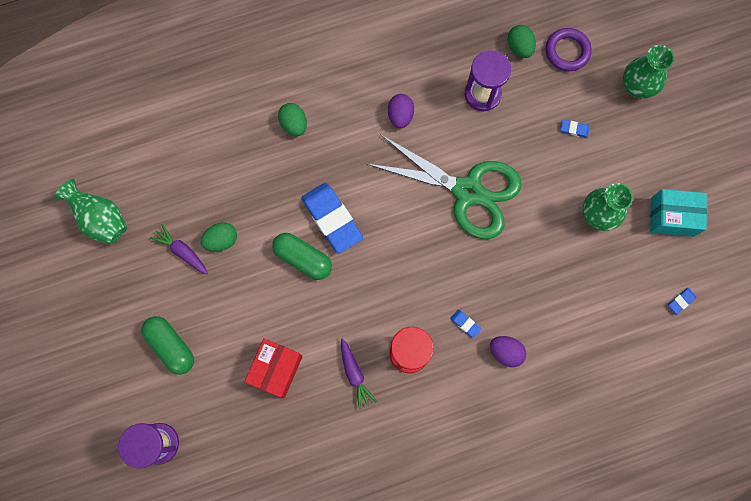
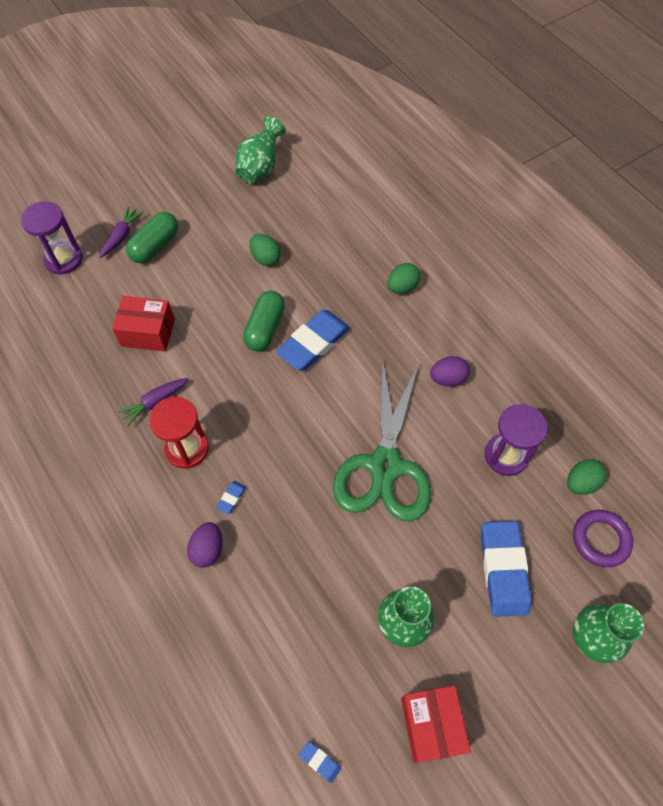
camera: 75 degrees right, 15 degrees down
purple carrot [150,224,208,274] -> purple carrot moved to [99,206,143,258]
blue eraser [560,120,589,138] -> blue eraser [481,521,532,617], size x2.44
turquoise box [650,189,707,237] -> red box [401,685,471,763]

